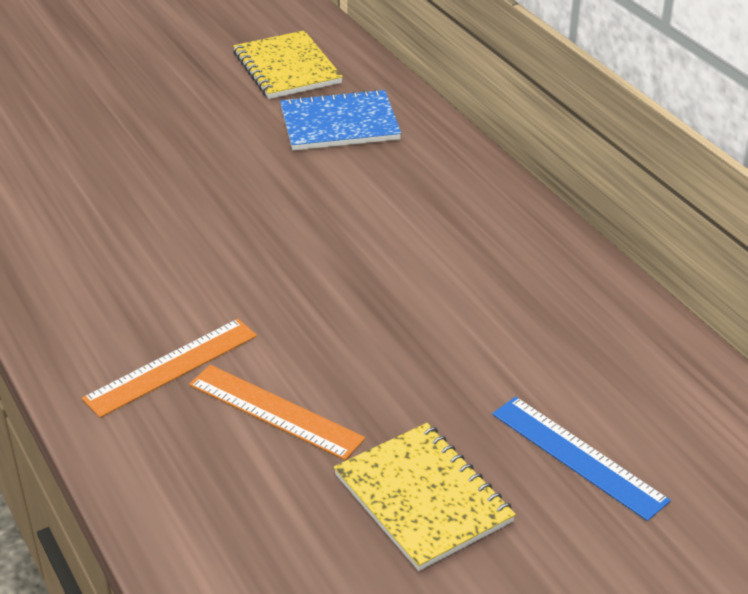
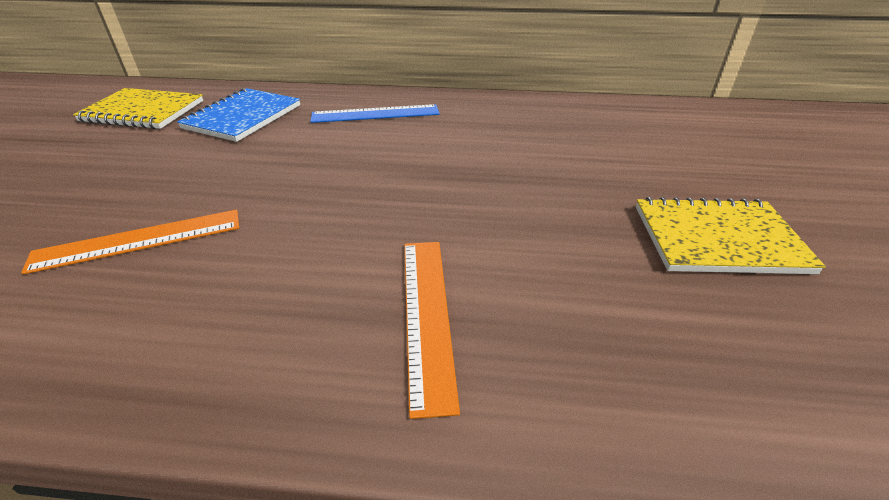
camera: 55 degrees left, 0 degrees up
orange ruler [189,365,365,460] -> orange ruler moved to [21,210,239,275]
blue ruler [492,397,671,521] -> blue ruler moved to [310,104,440,123]

